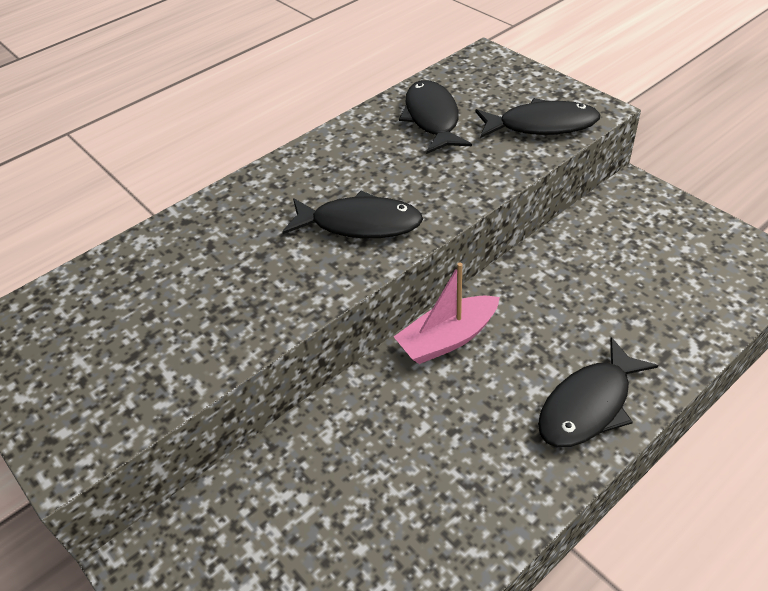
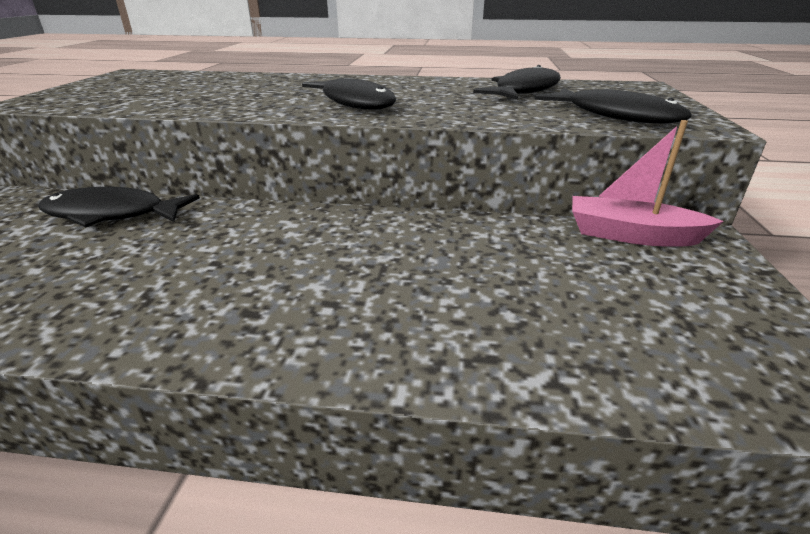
camera: 45 degrees right, 15 degrees down
pink boat [394,263,500,364] -> pink boat moved to [572,120,724,247]
black fish [538,337,658,447] -> black fish moved to [38,187,200,228]

